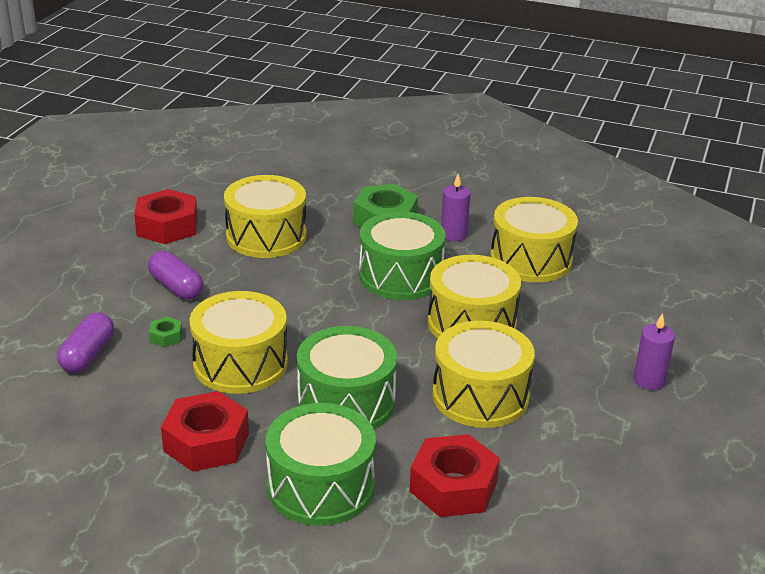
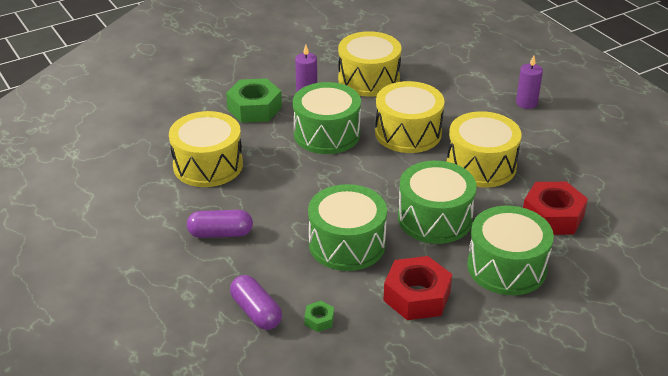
camera: 50 degrees left, 5 degrees up
red nut [134,189,198,244] -> none
green nut [149,317,182,347] -> green nut moved to [304,301,334,332]
yellow drum [190,291,288,394] -> green drum [308,184,387,271]

